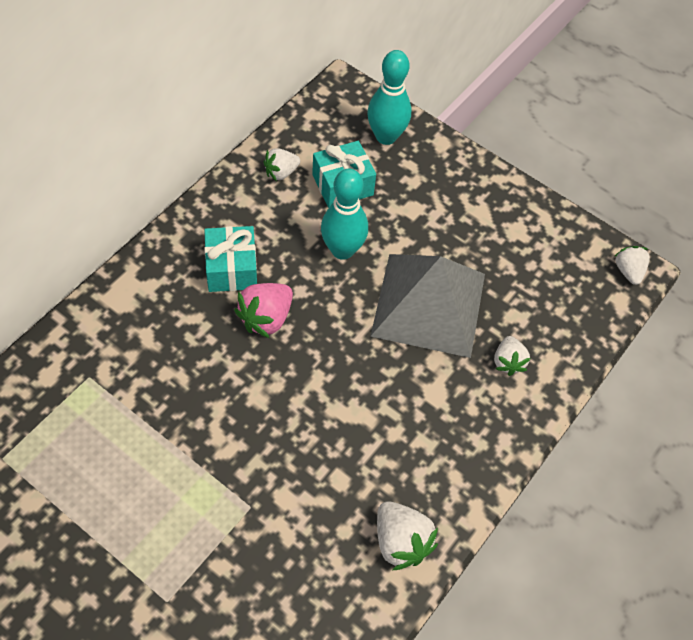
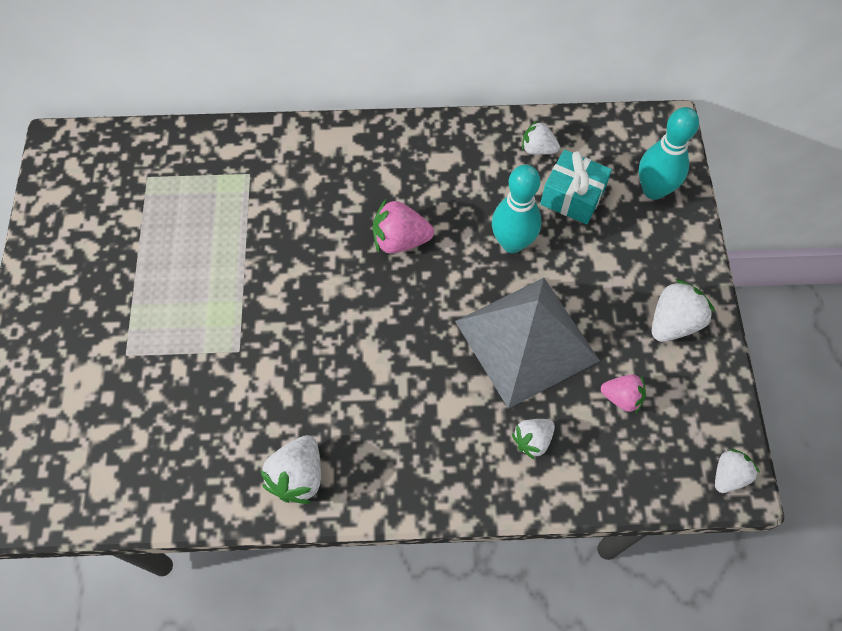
camera: 55 degrees right, 5 degrees up
turquoise gift [204,226,257,292] -> none
none -> pink strawberry [601,374,646,413]
none -> white strawberry [652,279,715,342]

